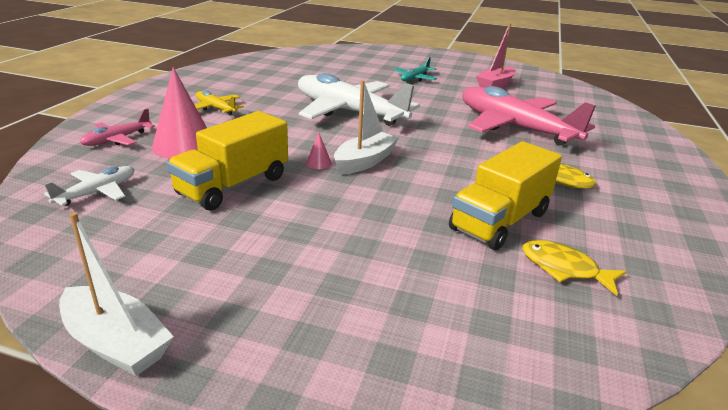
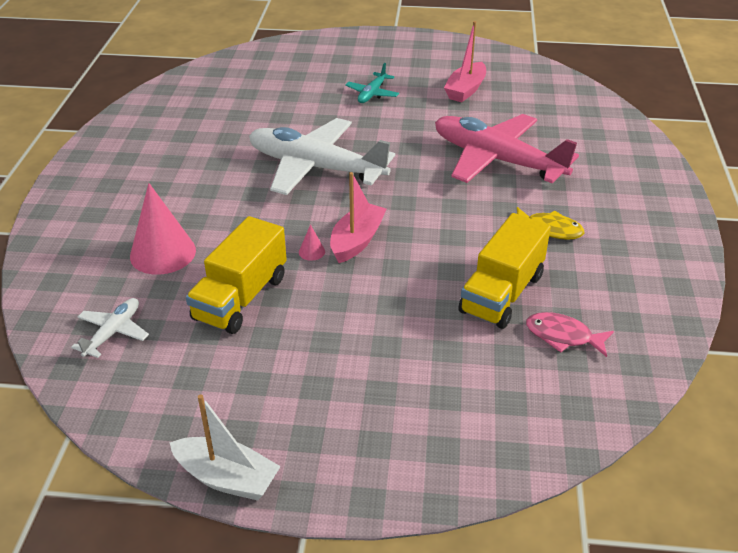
camera: 10 degrees left, 10 degrees up
pink plane [80,109,155,146] -> none
yellow plane [195,91,244,115] -> none
white boat [334,80,399,175] -> pink boat [330,172,387,263]
yellow fish [522,240,627,296] -> pink fish [526,312,614,357]

